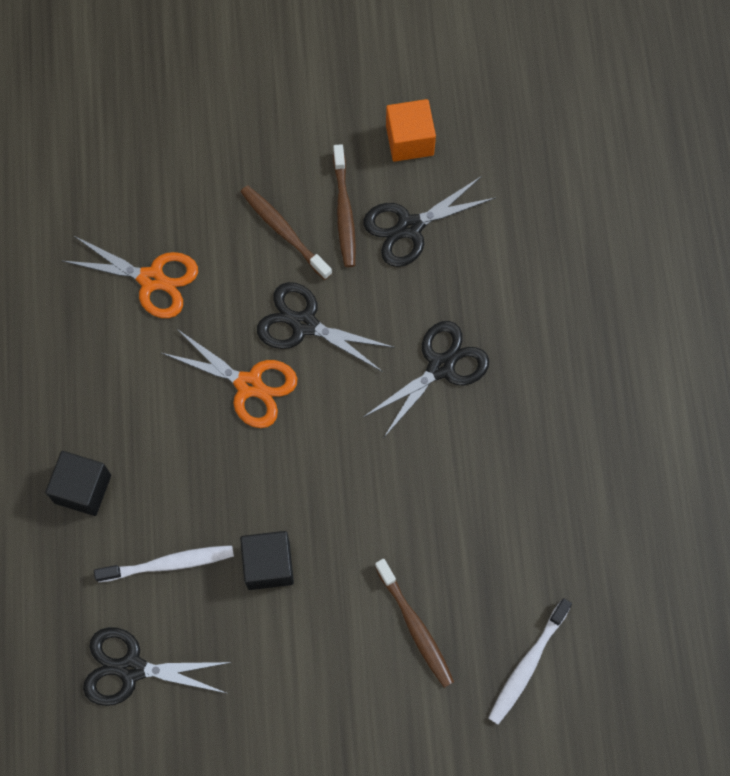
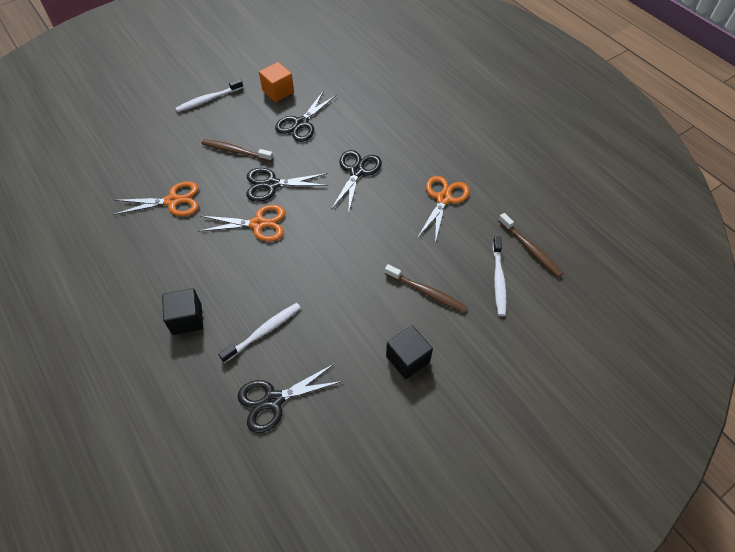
camera: 30 degrees left, 15 degrees down
black cube [240,531,294,590] -> black cube moved to [386,325,433,379]
brown toothbrush [333,144,356,267] -> brown toothbrush moved to [498,213,563,277]
none -> white toothbrush [175,79,243,112]
none -> orange scissors [417,176,470,243]

